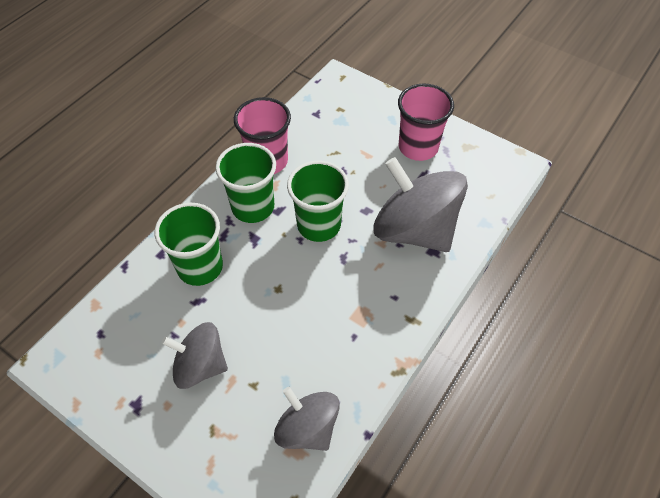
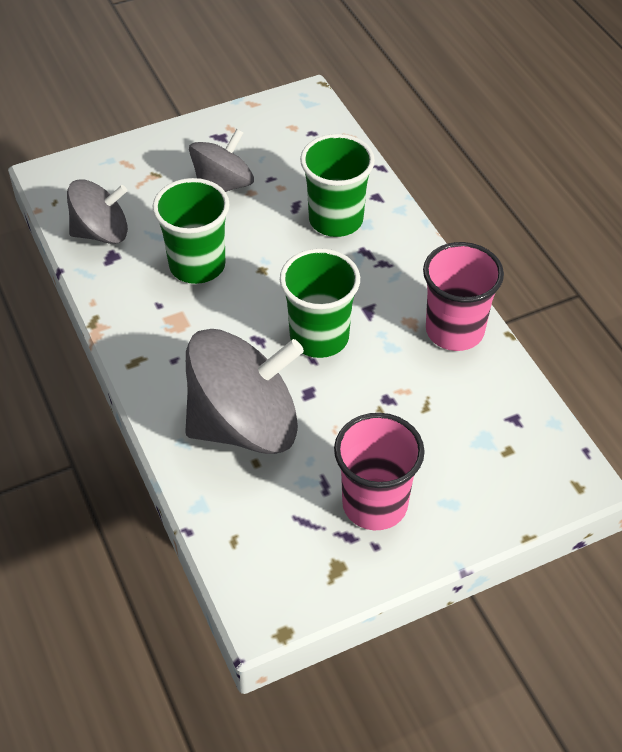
camera: 120 degrees right, 5 degrees down
green cup [216,143,276,223] -> green cup moved to [153,178,230,284]

